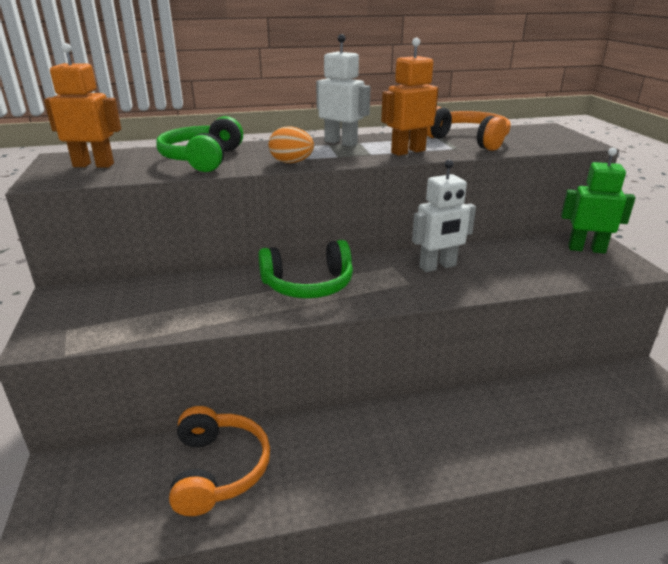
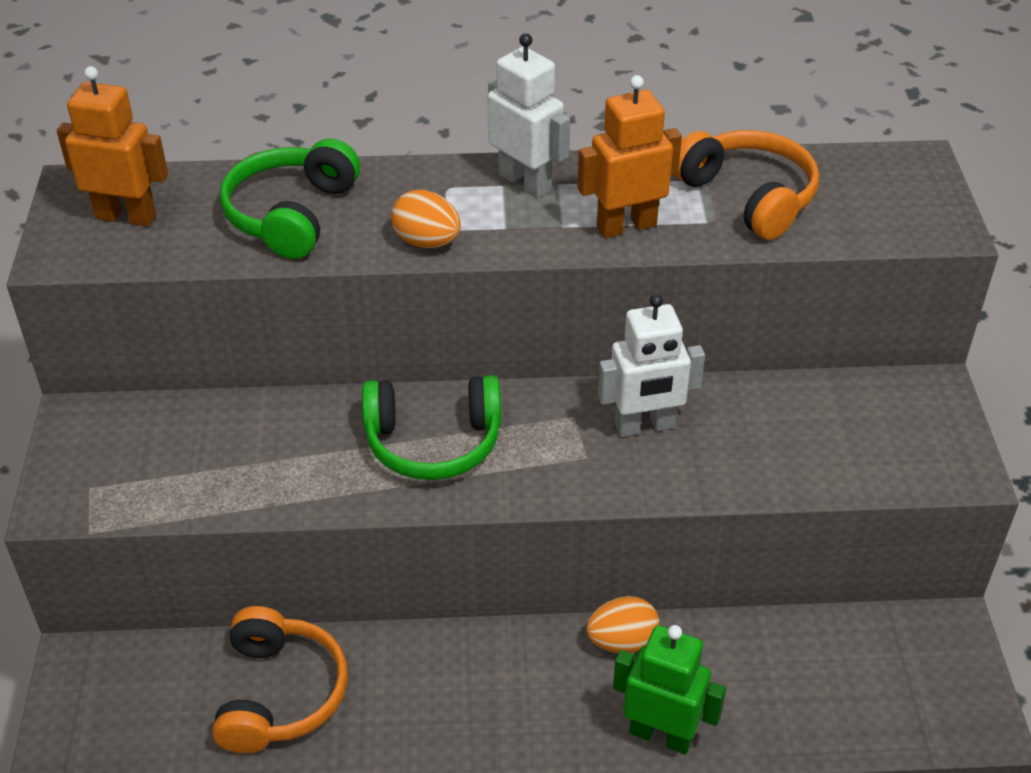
camera: 10 degrees right, 15 degrees up
green robot [561,148,636,254] -> green robot moved to [613,625,726,754]
none -> orange egg [586,596,660,653]

